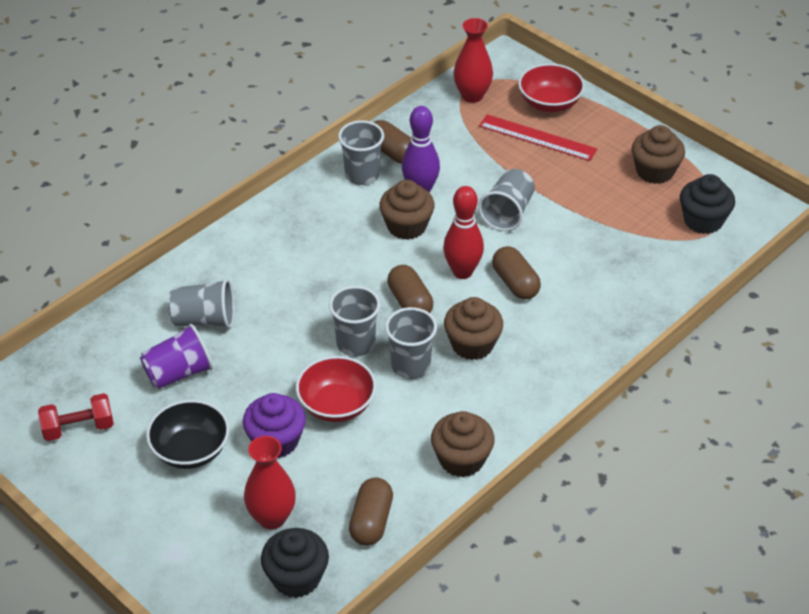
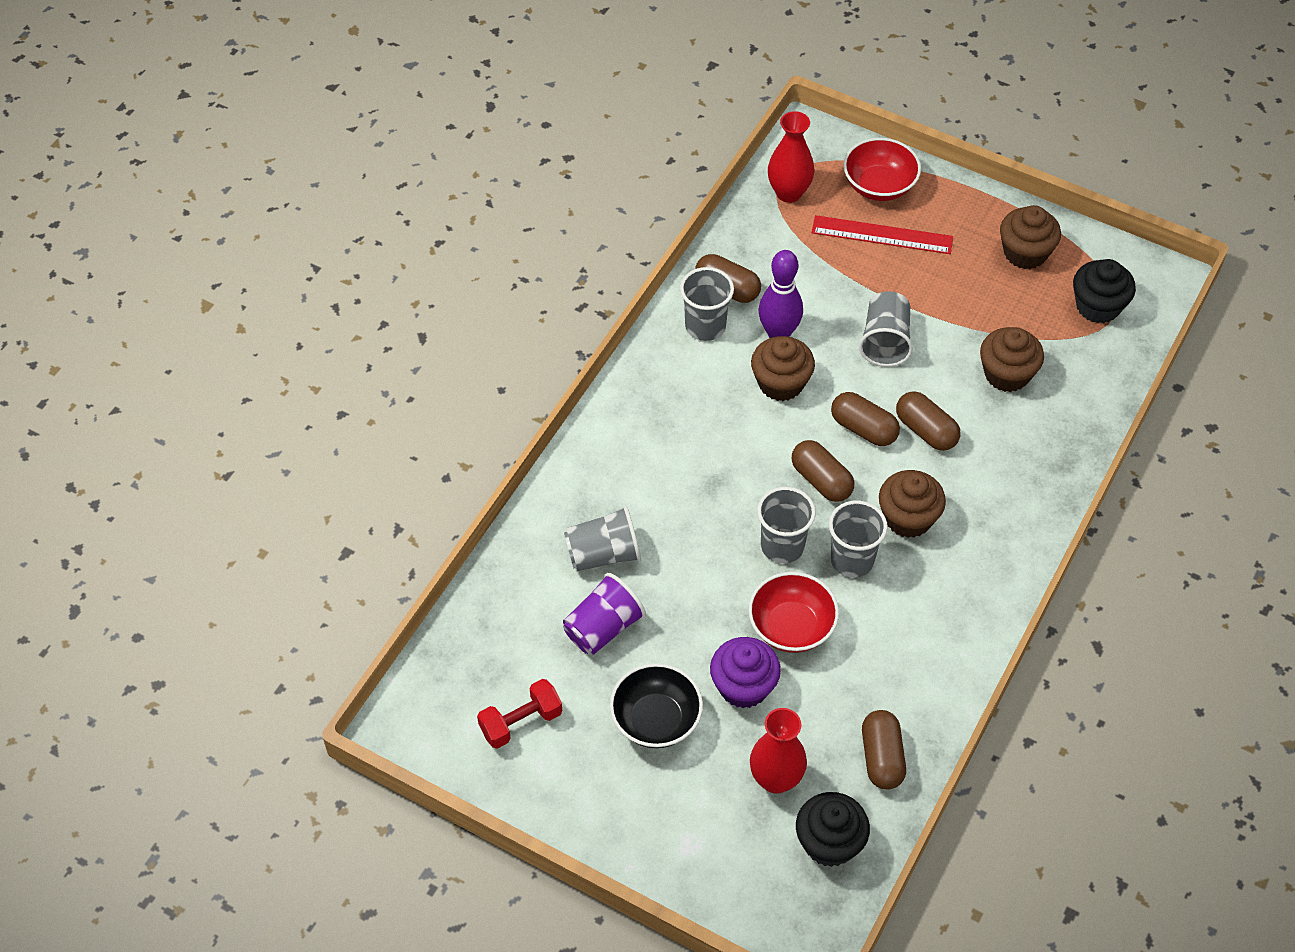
camera: 15 degrees left, 10 degrees up
brown cupcake [431,411,495,477] -> brown cupcake moved to [980,327,1044,392]
red bowling pin [443,186,484,279] -> brown capsule [831,392,900,446]

